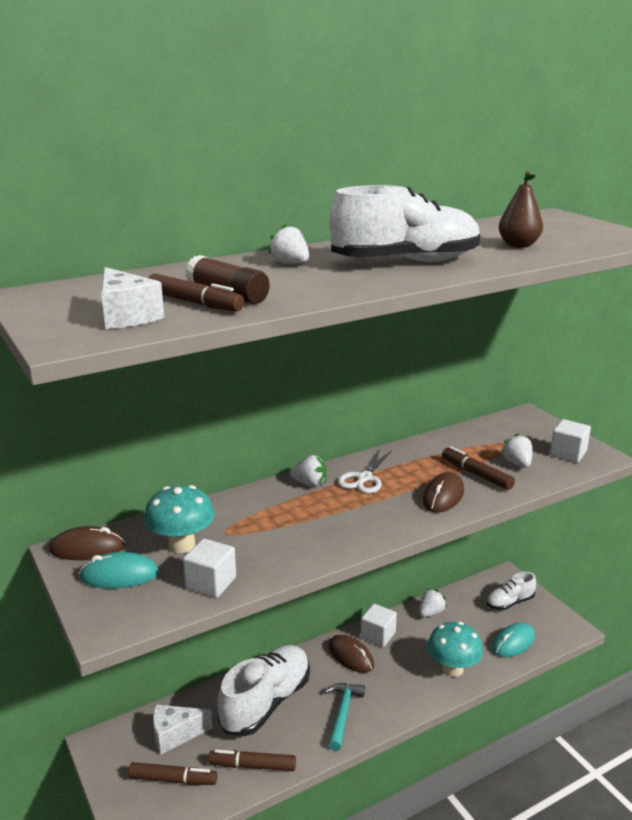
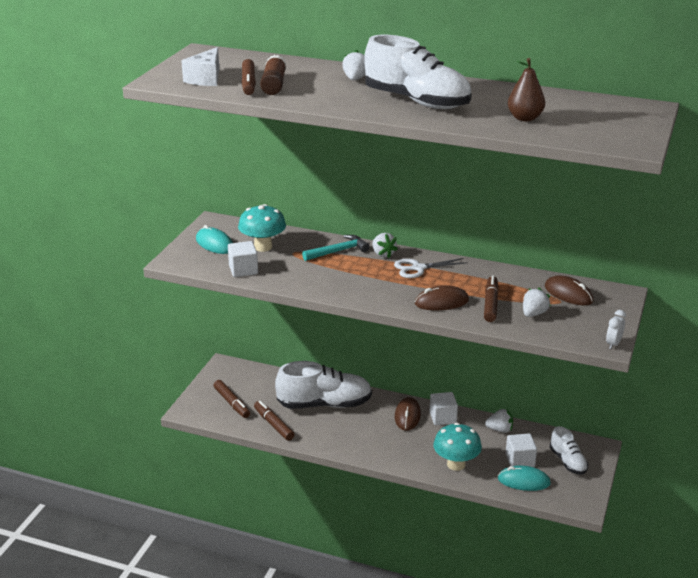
camera: 50 degrees right, 5 degrees up
brown mouse [49,526,125,560] -> brown mouse moved to [545,276,594,305]
white cheese [153,704,213,755] -> none
turquoise hammer [325,683,365,751] -> turquoise hammer moved to [302,235,370,261]
white shoe [486,572,536,610] -> white shoe turned 135 degrees counterclockwise [550,426,588,475]
white cube [550,419,591,463] -> white cube moved to [505,433,537,467]
none -> white clock [606,310,626,349]

